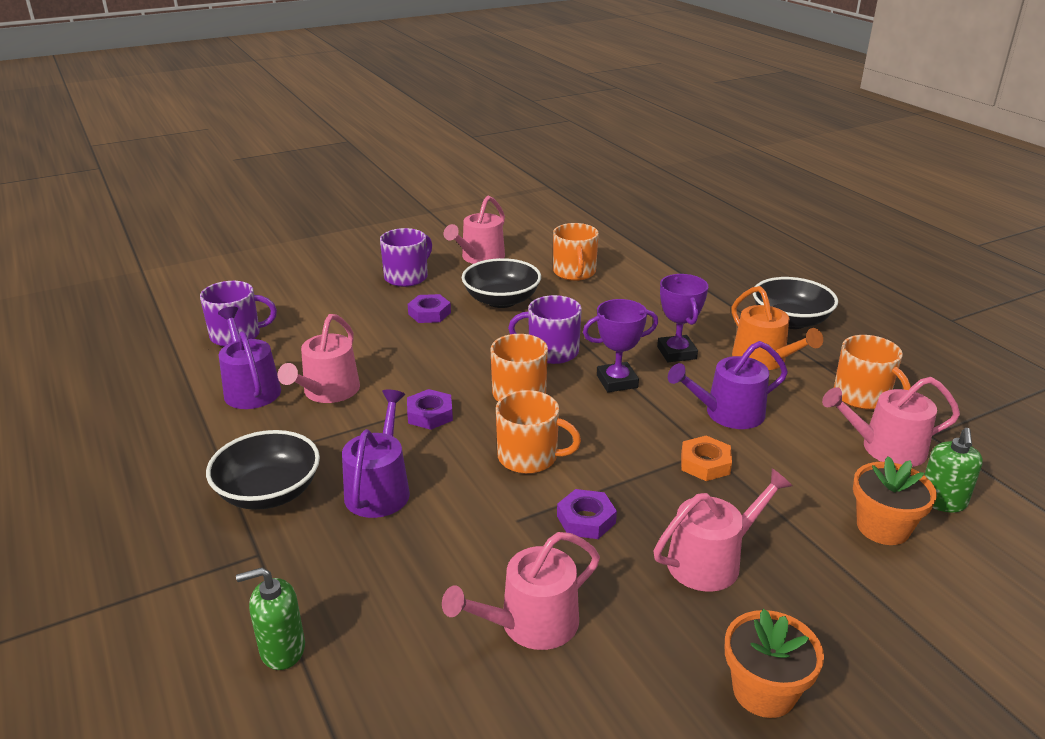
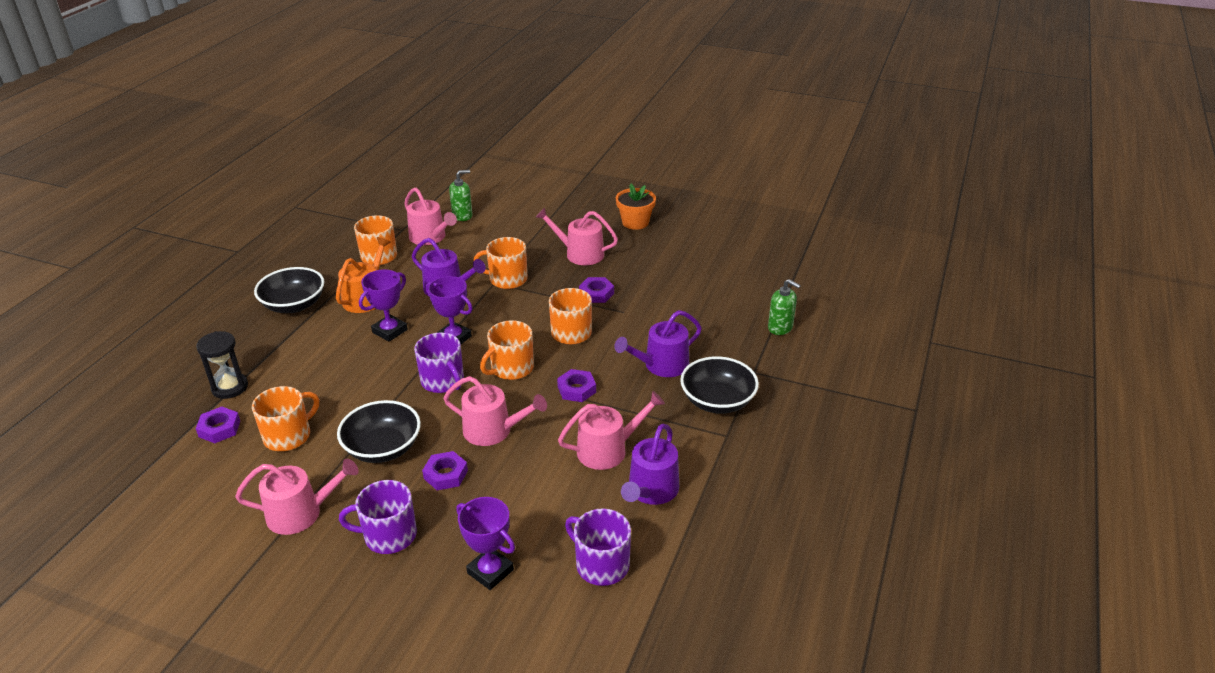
camera: 130 degrees left, 5 degrees up
pink watering can [442,532,600,650] -> pink watering can moved to [443,376,547,446]
orange nut [681,436,732,481] -> orange mug [473,237,527,289]
orange flower pot [853,456,937,545] -> none
none -> black hourglass [196,331,248,399]
none -> purple nut [196,407,240,443]
none -> purple trophy [456,497,515,590]

